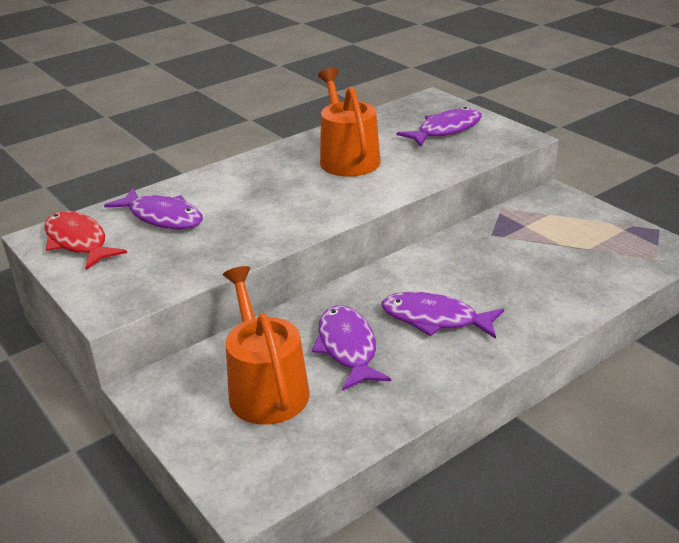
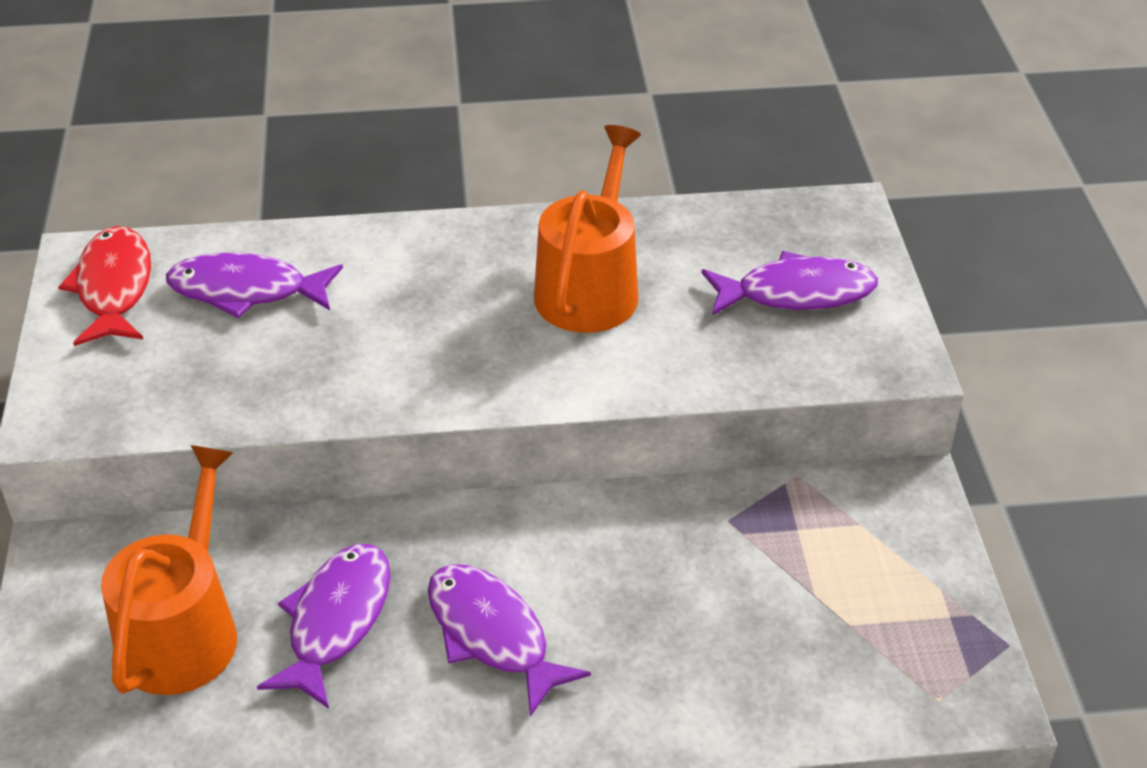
camera: 30 degrees right, 10 degrees up
purple fish [104,188,203,229] -> purple fish turned 120 degrees clockwise [166,253,343,318]

